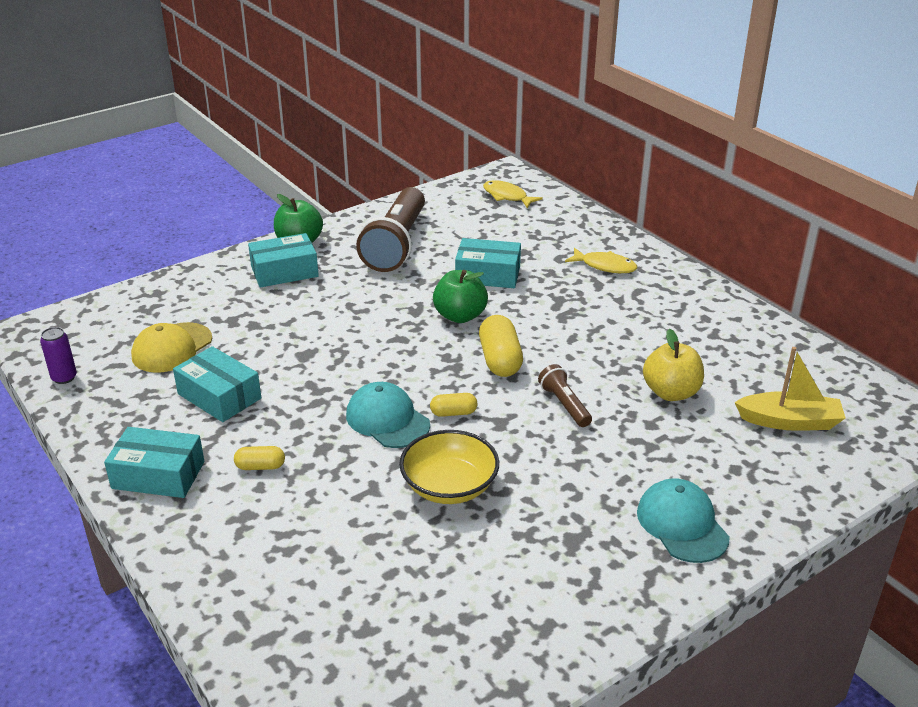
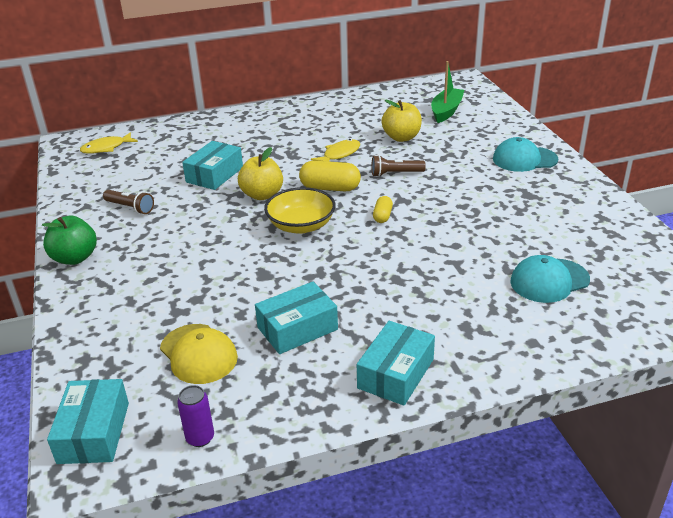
camera: 70 degrees left, 0 degrees up
yellow capsule [234,446,285,470] -> none
turquoise box [248,233,319,288] -> turquoise box moved to [47,379,129,464]
turquoise cap [346,382,430,448] -> turquoise cap moved to [510,255,590,303]
brown flashlight [356,187,425,272] -> brown flashlight [103,190,154,214], size x0.46
yellow bowl [399,430,499,504] -> yellow bowl moved to [264,187,336,234]
green apple [433,270,488,323] -> yellow apple [238,147,283,200]
yellow fish [565,248,637,273] -> yellow fish moved to [311,139,360,162]
yellow boat [735,347,846,431] -> green boat [431,61,464,123]

